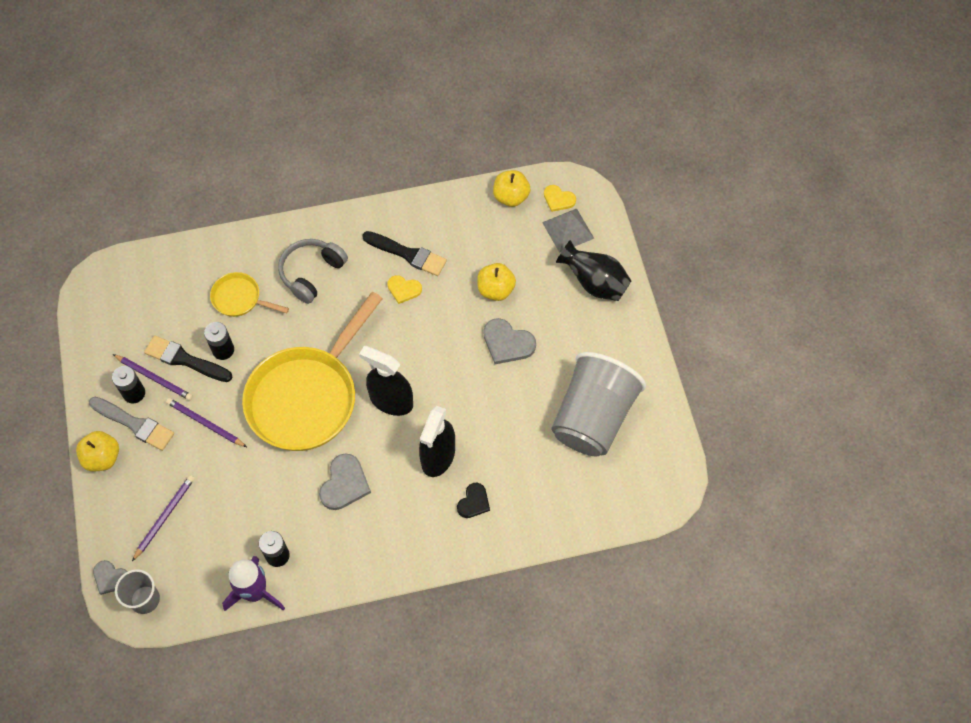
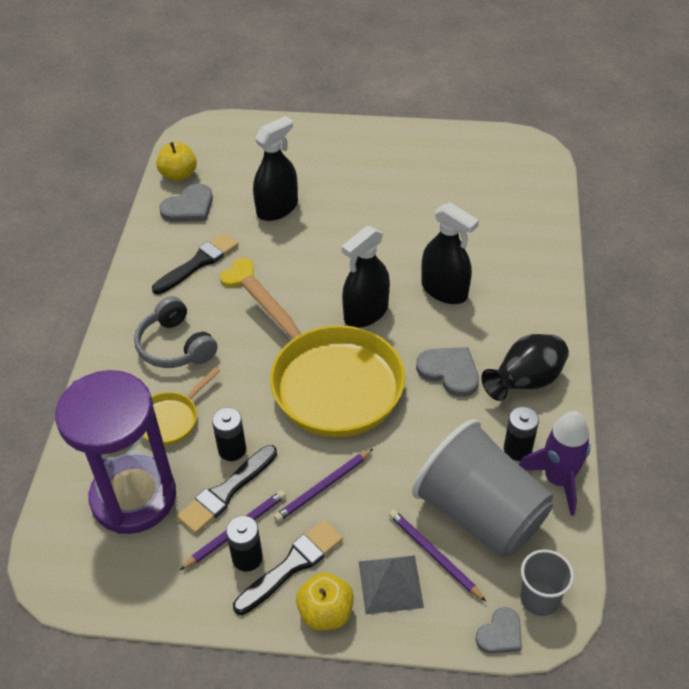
camera: 70 degrees left, 15 degrees down
grey brush [89,397,174,451] -> black brush [233,520,343,615]
black heart [457,483,490,518] -> none
yellow apple [477,263,516,301] -> black spray bottle [253,116,298,221]
grey heart [483,318,536,364] -> grey heart moved to [159,184,213,222]
grey pyramid [542,208,594,253] -> grey pyramid moved to [359,555,424,614]
yellow heart [544,185,576,212] -> none
grey cup [552,352,646,457] -> grey cup moved to [412,419,553,558]
black vase [556,240,632,301] -> black vase moved to [481,334,569,401]
none -> purple hourglass [55,370,176,534]

